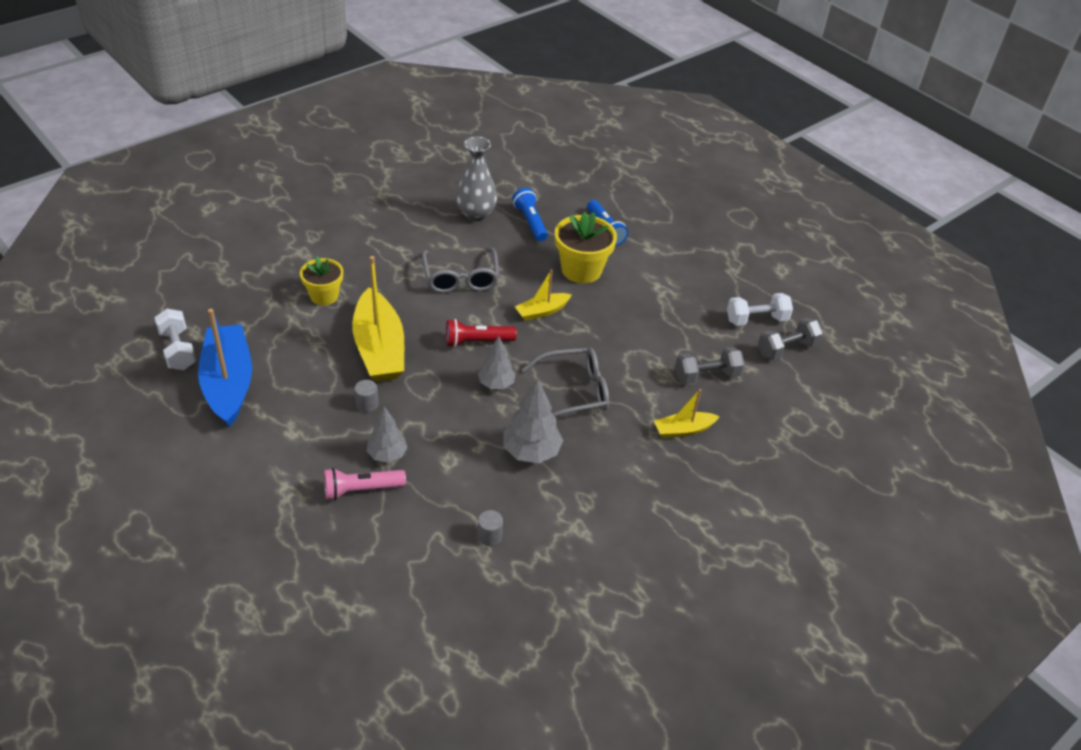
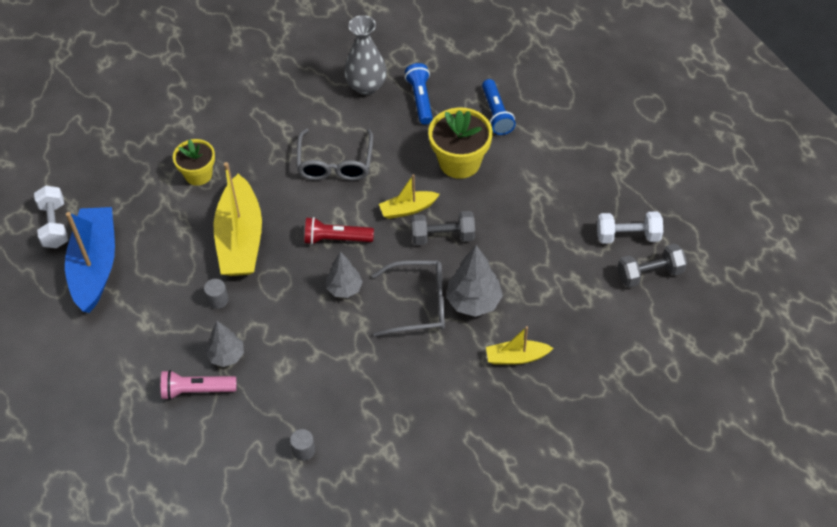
camera: 15 degrees right, 10 degrees up
grey tree [503,378,563,463] -> grey tree moved to [446,245,503,317]
grey dumbbell [675,347,745,384] -> grey dumbbell moved to [411,211,475,245]

